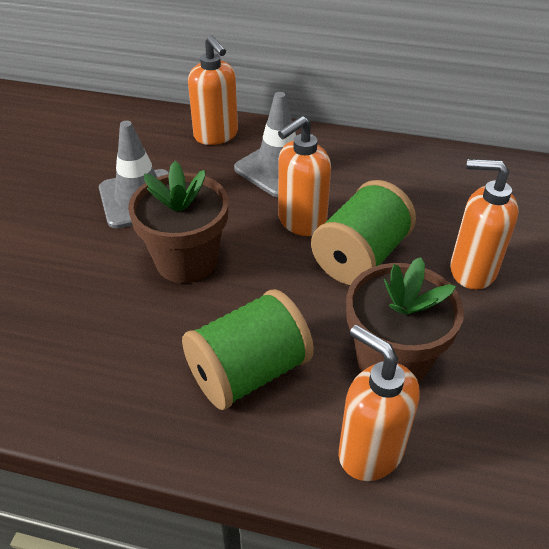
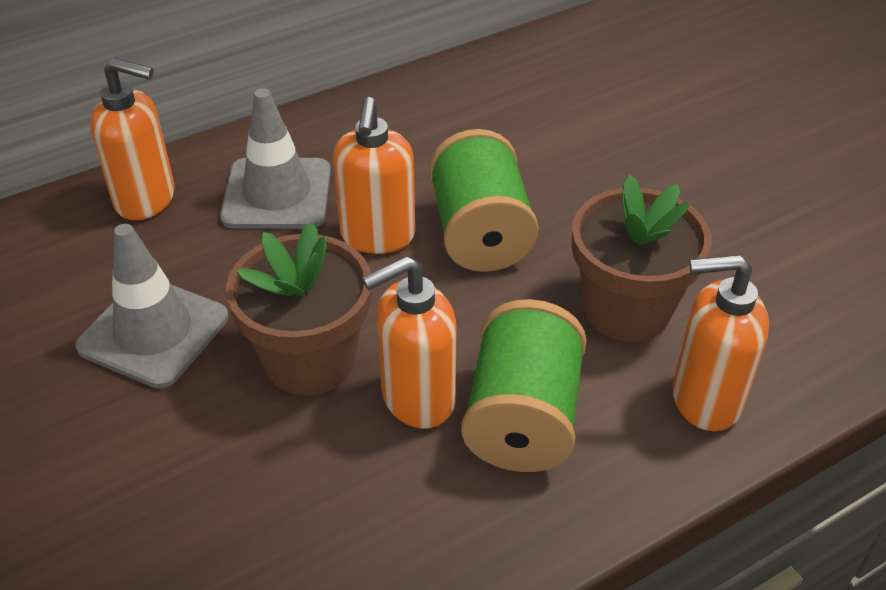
camera: 45 degrees left, 0 degrees up
orange soap dispenser [450,159,519,290] -> orange soap dispenser moved to [362,256,457,429]

